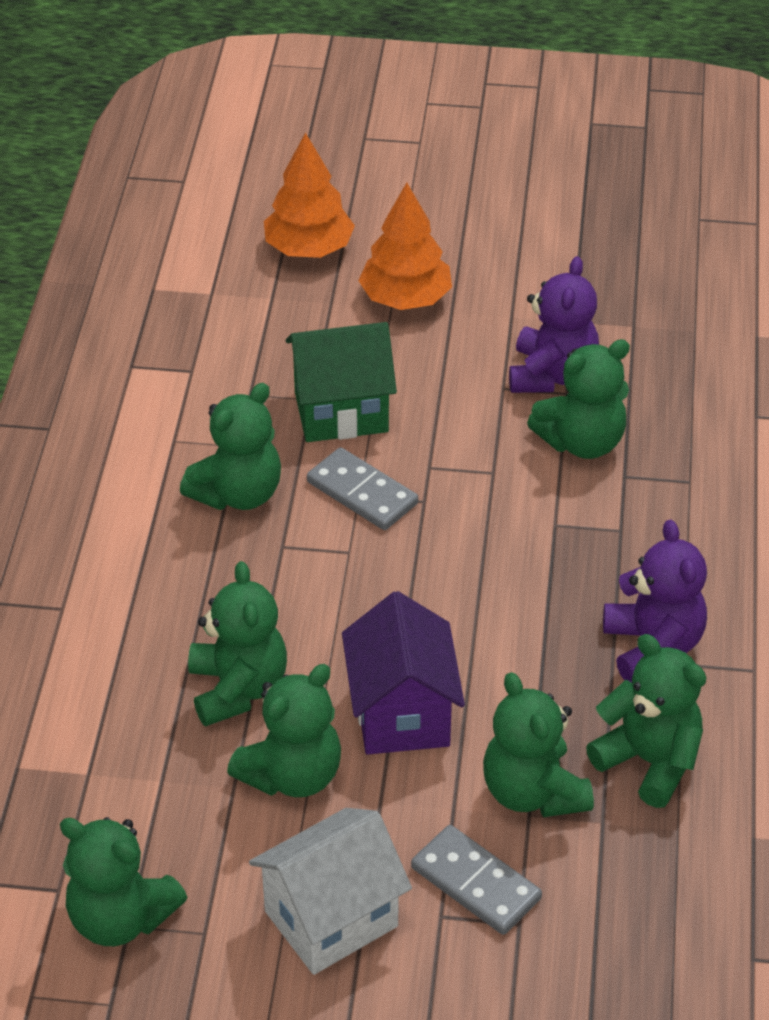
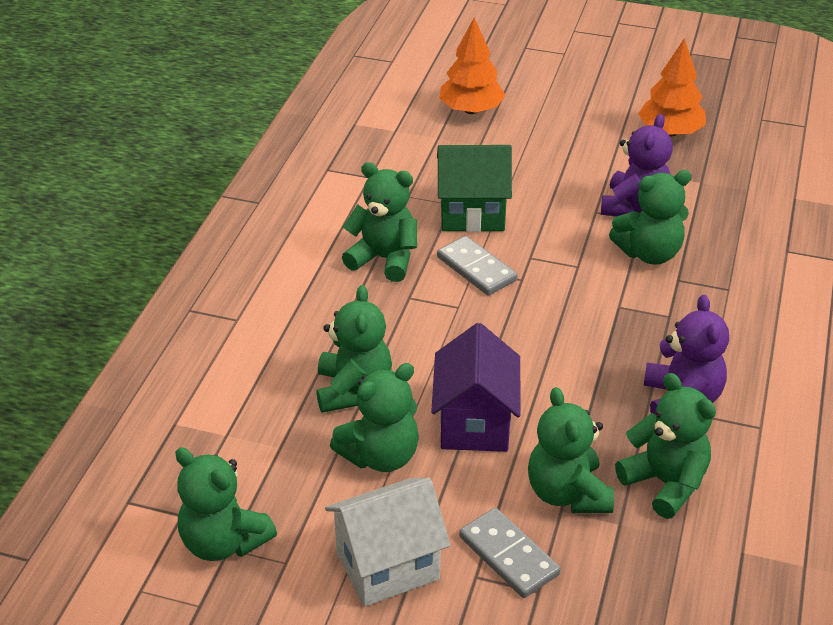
camera: 10 degrees right, 5 degrees down
green teddy bear [180,383,281,510] -> green teddy bear turned 120 degrees counterclockwise [342,162,417,282]
orange tree [358,183,452,310] -> orange tree moved to [638,38,706,136]

